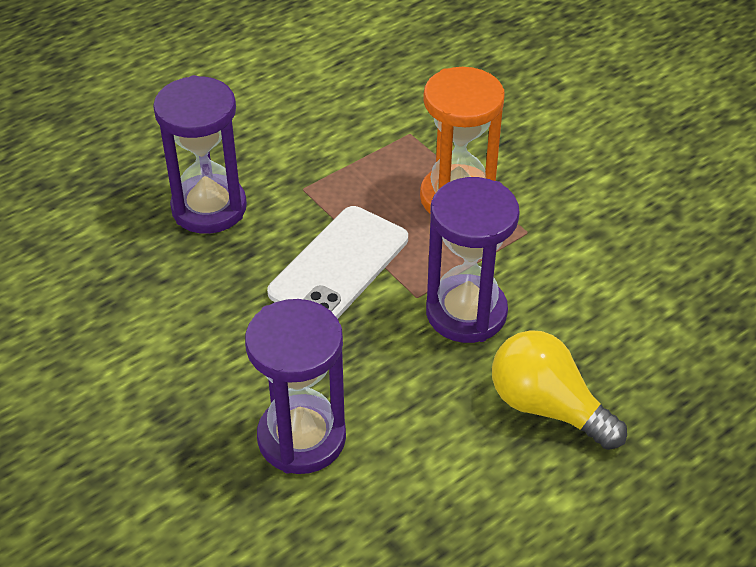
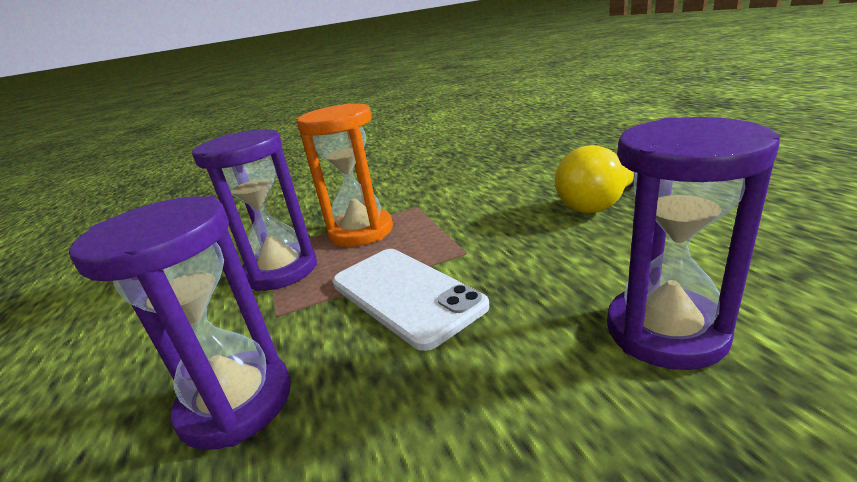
camera: 70 degrees left, 20 degrees down
purple hourglass [426,177,520,343] -> purple hourglass moved to [192,129,317,291]

